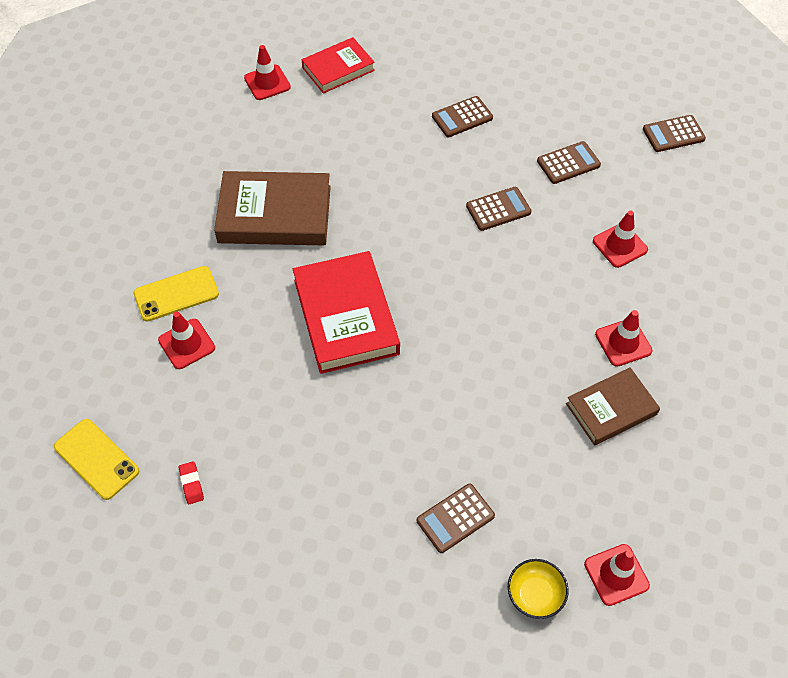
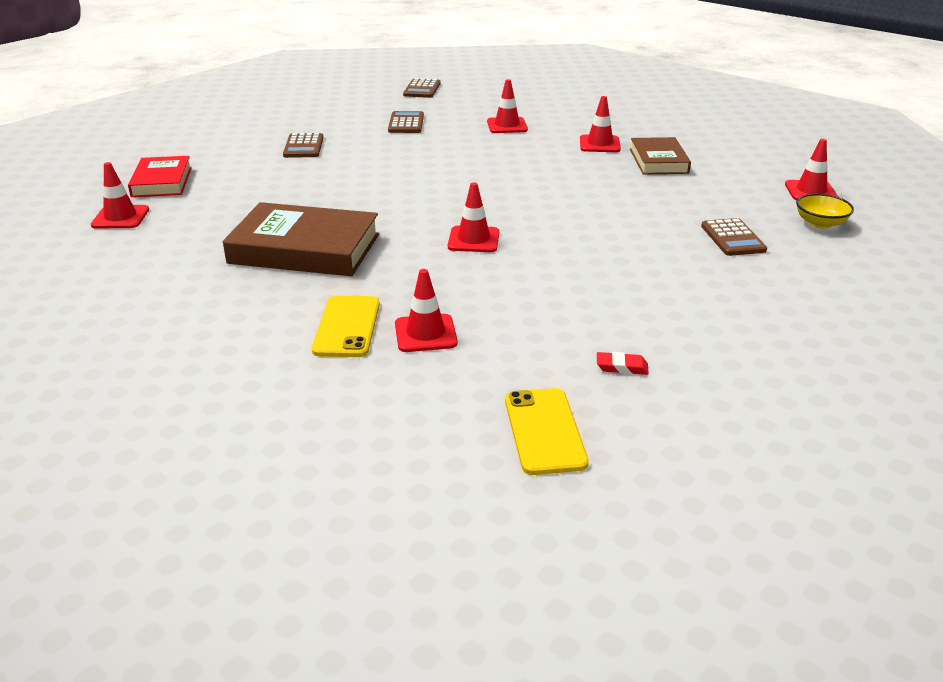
camera: 65 degrees left, 25 degrees down
yellow phone [54,419,140,500] -> yellow phone turned 75 degrees counterclockwise [505,388,589,475]
brown book [214,171,331,245] -> brown book turned 75 degrees clockwise [223,202,379,276]
red book [293,251,400,374] -> red traffic cone [448,183,499,252]
brown calculator [466,187,532,231] -> none

